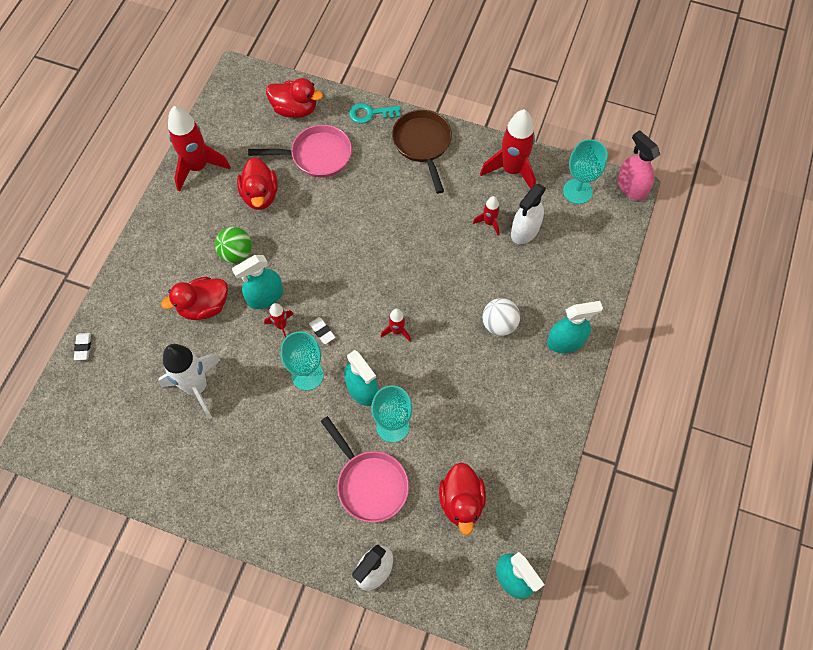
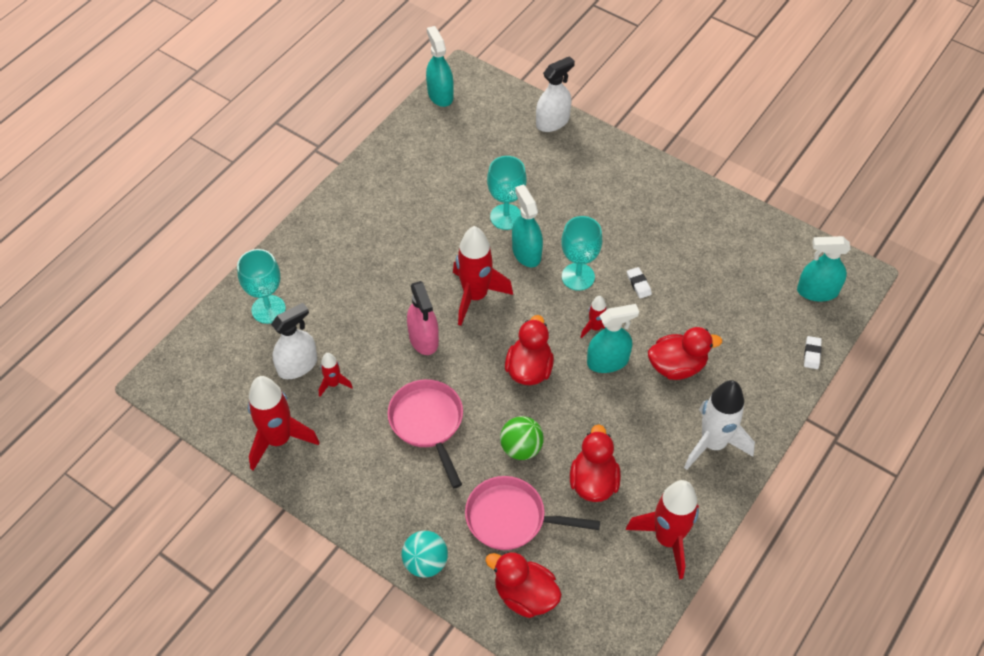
camera: 165 degrees left, 10 degrees down
white rocket [158,344,220,419] -> white rocket moved to [684,380,755,470]
green ball [215,227,252,263] -> green ball moved to [500,416,544,460]
white eraser [309,317,336,344] -> white eraser moved to [627,267,652,299]
pink pan [321,416,409,522] -> pink pan moved to [388,379,463,488]
turquoise key [349,103,401,124] -> turquoise ball [402,531,448,578]
red rocket [381,309,411,342] -> red rocket [453,226,513,326], size x2.03
brown pan [392,110,452,194] -> none
red duck [439,462,486,535] -> red duck moved to [505,315,554,385]
white ball [482,298,520,336] -> none
turquoise spray bottle [547,301,603,353] -> turquoise spray bottle moved to [797,236,850,302]
turquoise goblet [563,139,608,204] -> turquoise goblet moved to [237,249,286,324]
pink spray bottle [617,130,660,201] -> pink spray bottle moved to [407,281,439,355]

